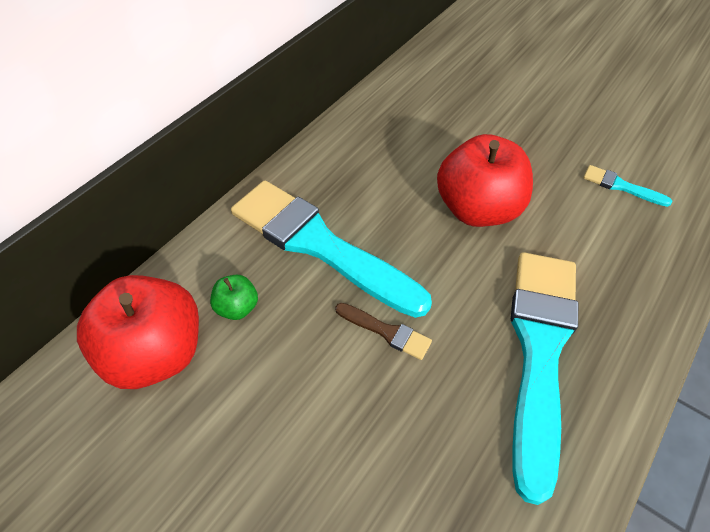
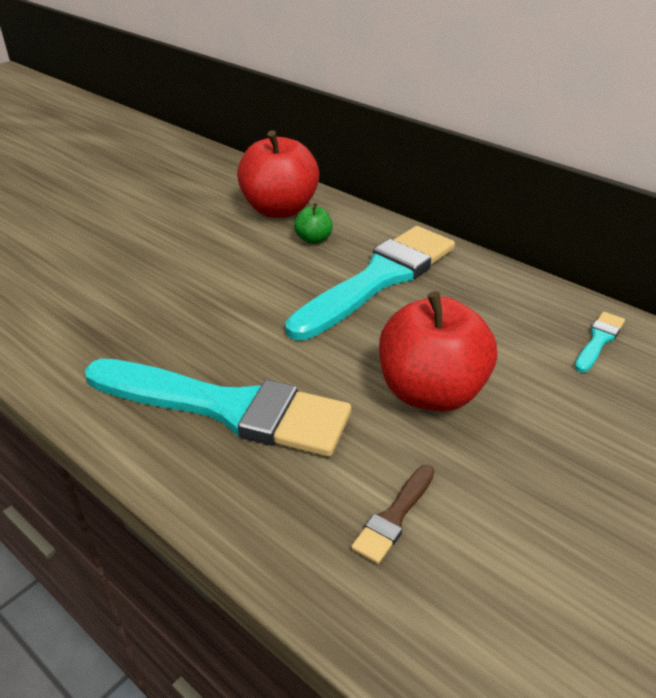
camera: 95 degrees right, 15 degrees down
brown brush [335,303,432,360] -> brown brush moved to [351,465,434,564]
turquoise brush [583,165,672,207] -> turquoise brush moved to [575,312,625,372]

